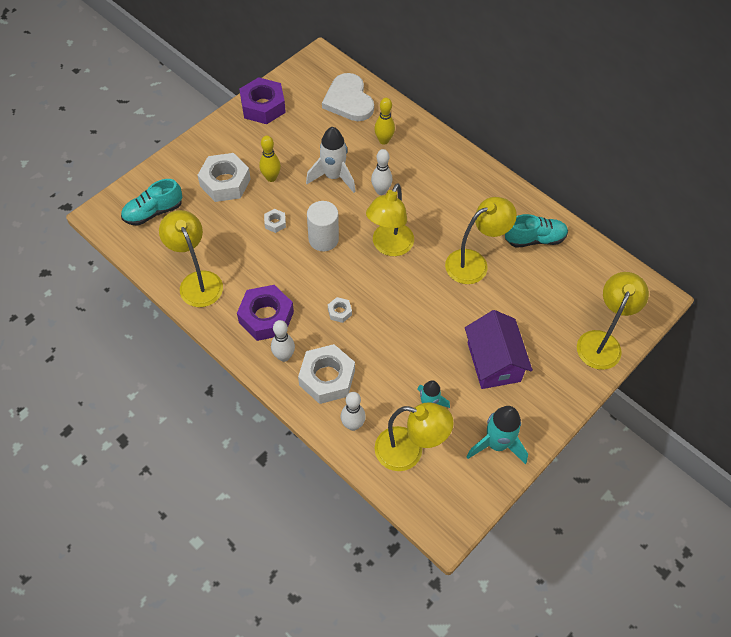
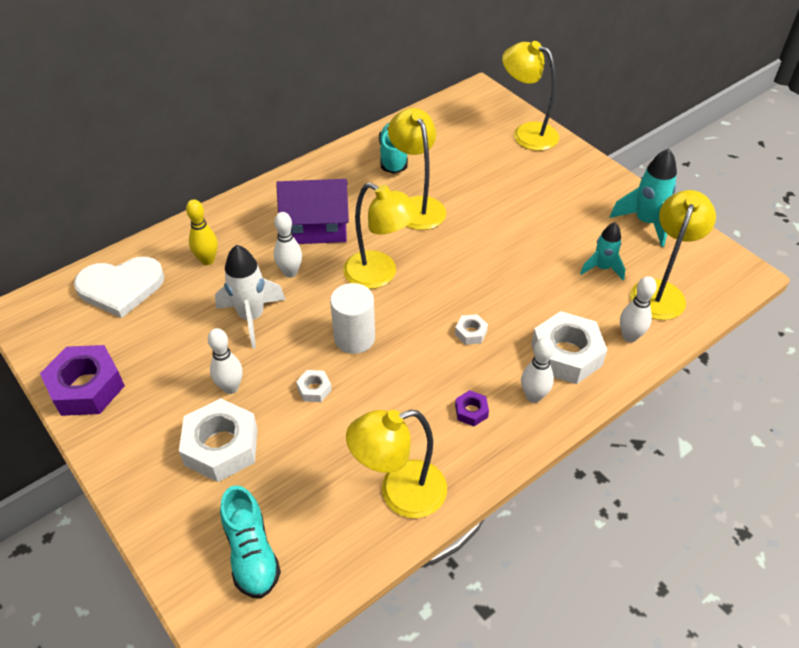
camera: 80 degrees left, 10 degrees down
purple nut [237,285,294,341] -> purple nut [455,390,489,426], size x0.46
yellow bowling pin [259,136,281,182] -> white bowling pin [208,328,243,394]
purple house [465,310,533,389] -> purple house moved to [276,179,349,244]

